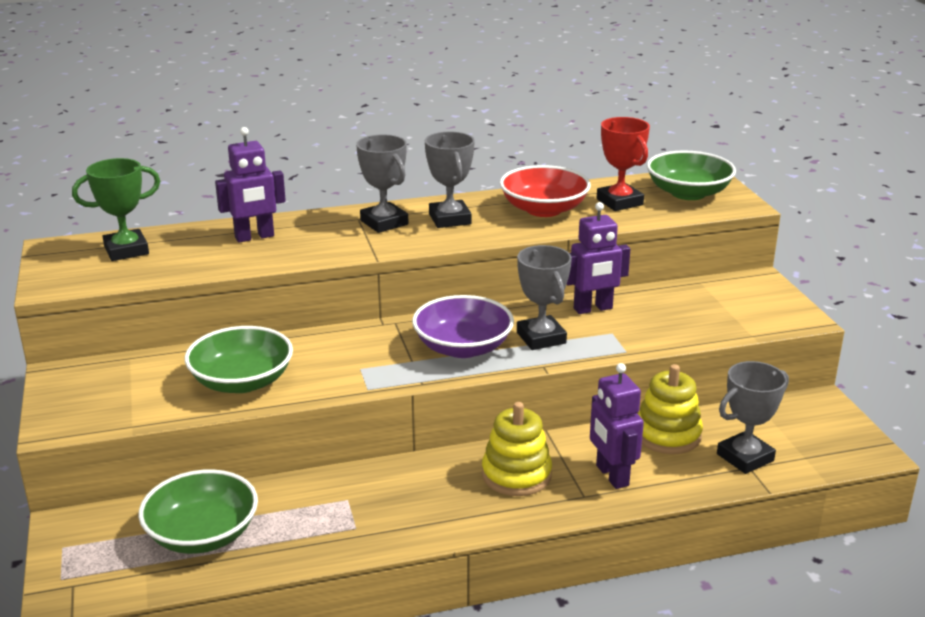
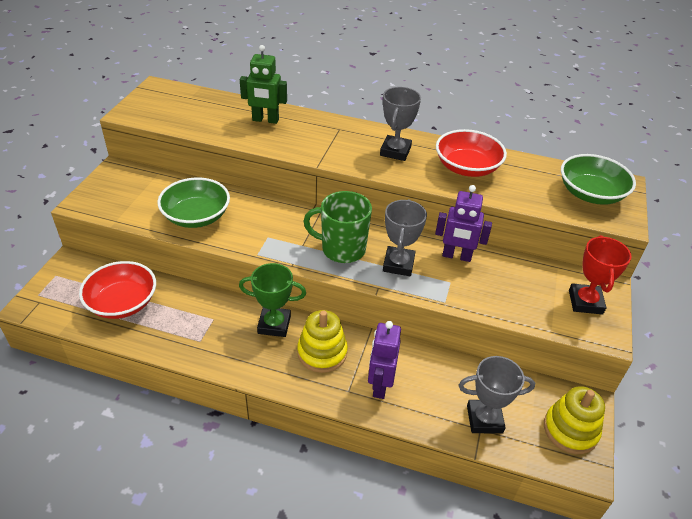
camera: 30 degrees right, 15 degrees up
green trophy [72,158,160,261] -> green trophy moved to [239,263,306,337]
green bowl [138,469,258,554] -> red bowl [79,261,156,319]
purple robot [215,127,286,243] -> green robot [240,45,287,124]
grey trophy [356,135,409,233] -> none
purple bowl [412,295,514,358] -> green mug [303,191,372,263]
red trophy [597,117,650,211] -> red trophy moved to [569,235,632,315]
yellow stacking toy [638,364,703,454] -> yellow stacking toy moved to [544,386,605,454]

